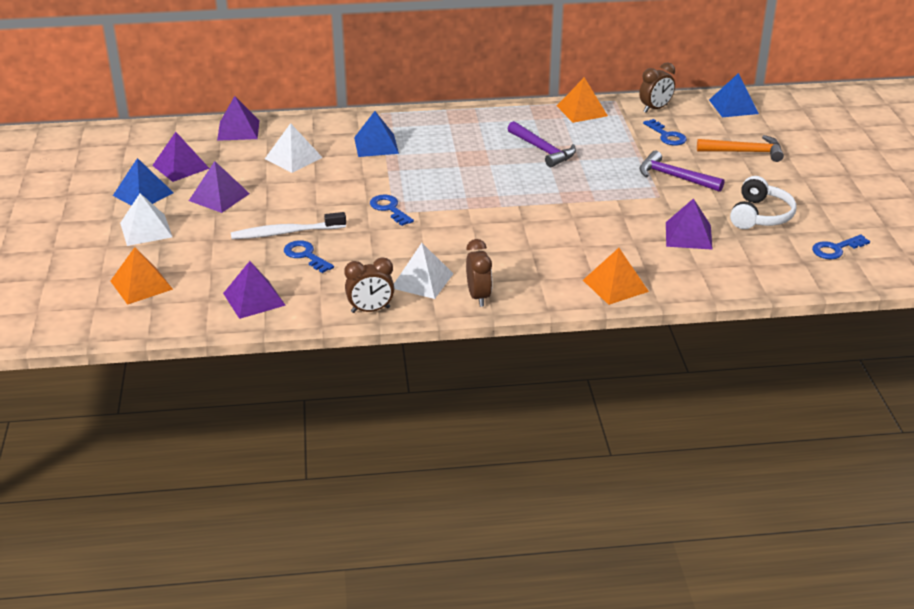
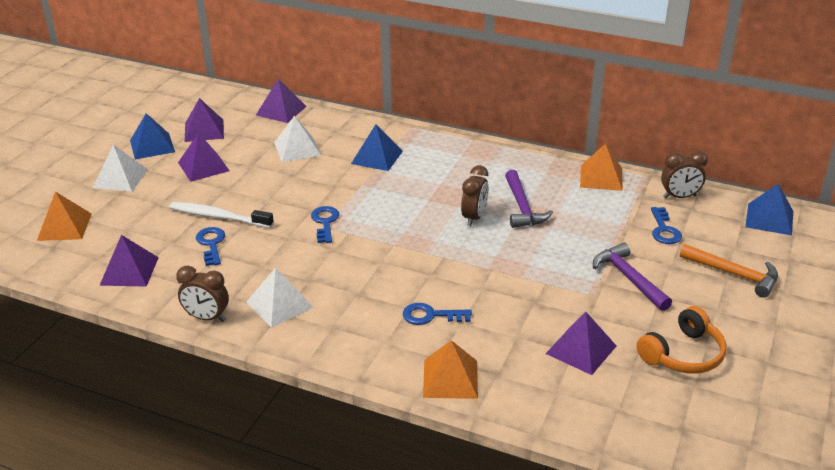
camera: 30 degrees right, 0 degrees up
brown clock [466,239,492,307] -> brown clock moved to [461,165,489,226]
white headphones [730,176,797,229] -> orange headphones [636,306,726,374]
blue key [812,234,870,259] -> blue key moved to [403,303,472,325]

